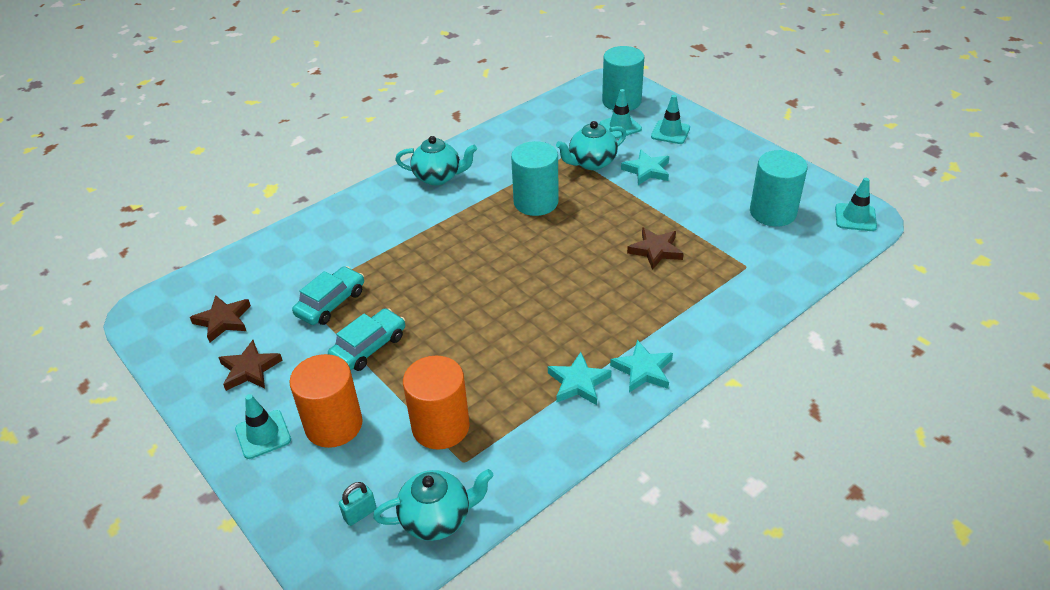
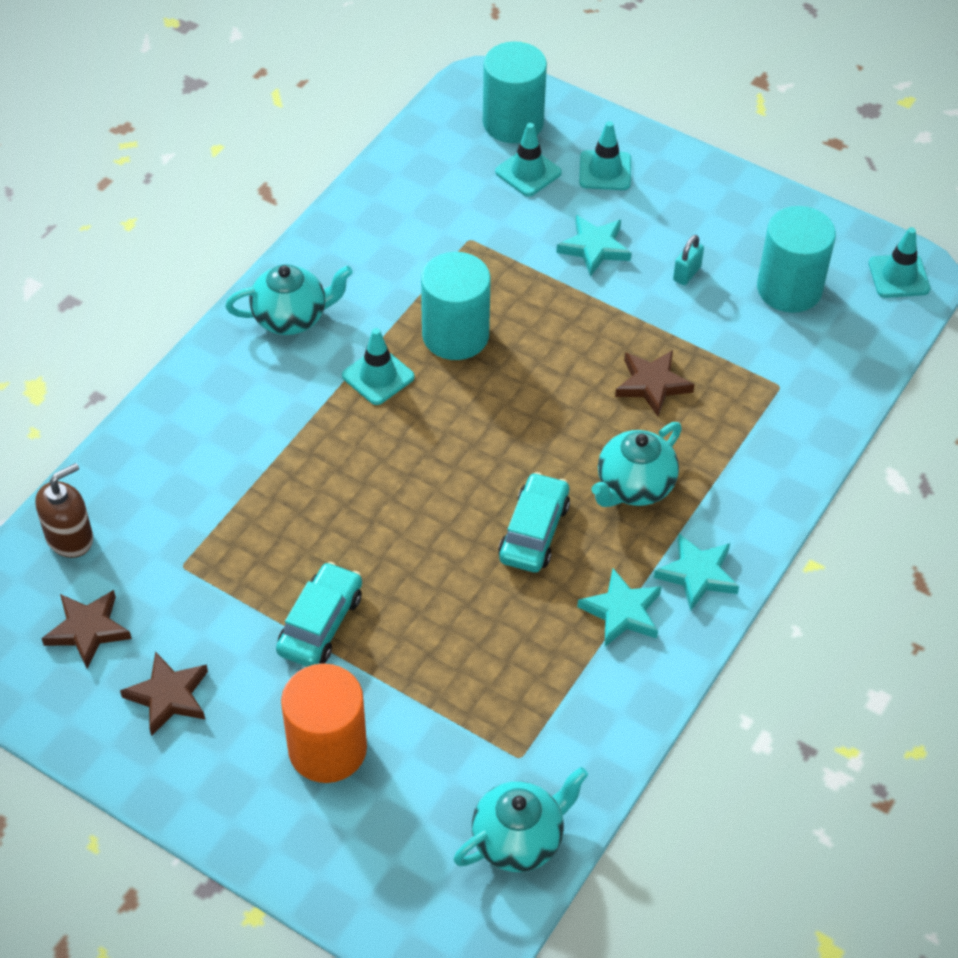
camera: 20 degrees left, 10 degrees up
turquoise traffic cone [235,394,291,459] -> turquoise traffic cone moved to [342,328,415,405]
turquoise car [292,266,364,325] -> turquoise car moved to [498,472,570,572]
turquoise padlock [339,482,377,526] -> turquoise padlock moved to [673,235,704,285]
orange cylinder [403,356,470,450] -> none
turquoise teapot [556,121,627,170] -> turquoise teapot moved to [591,422,682,507]
none -> brown soap dispenser [35,463,93,558]

